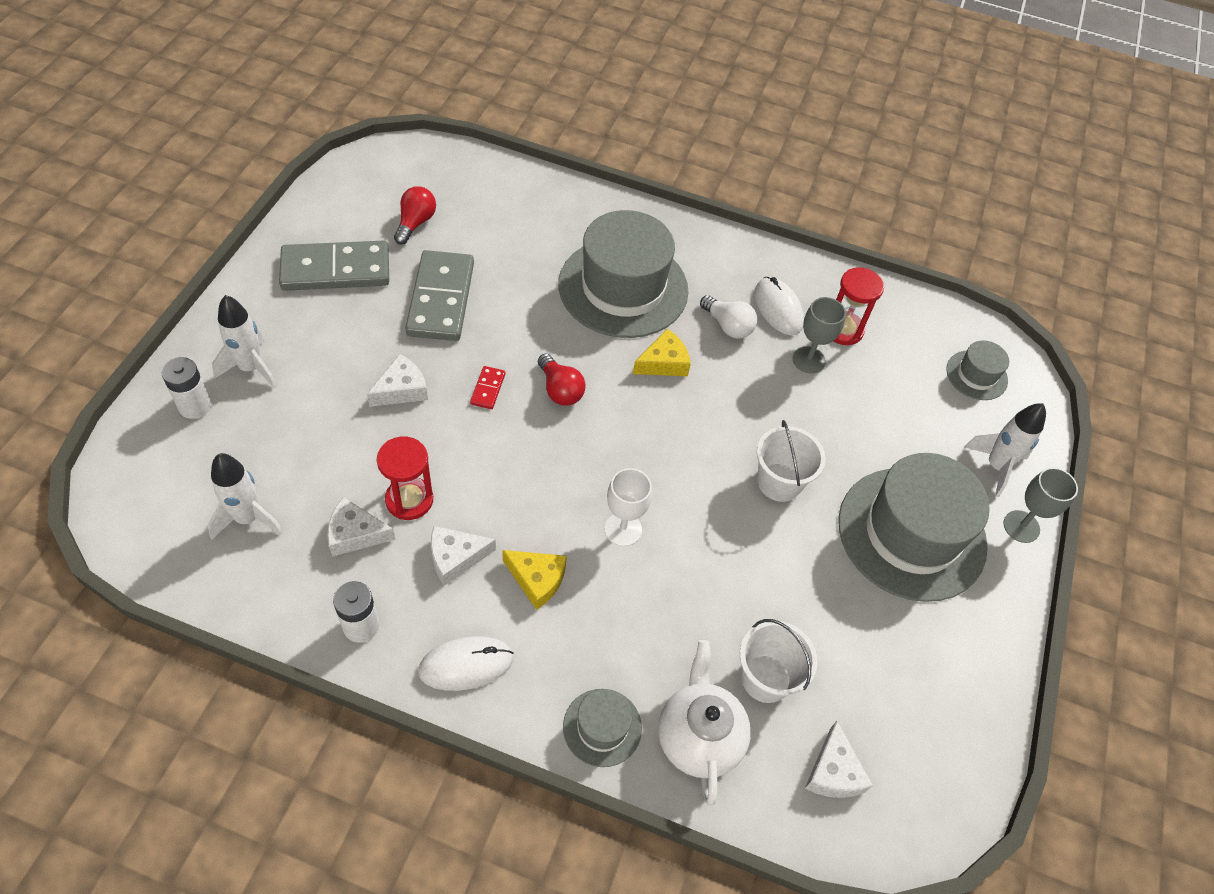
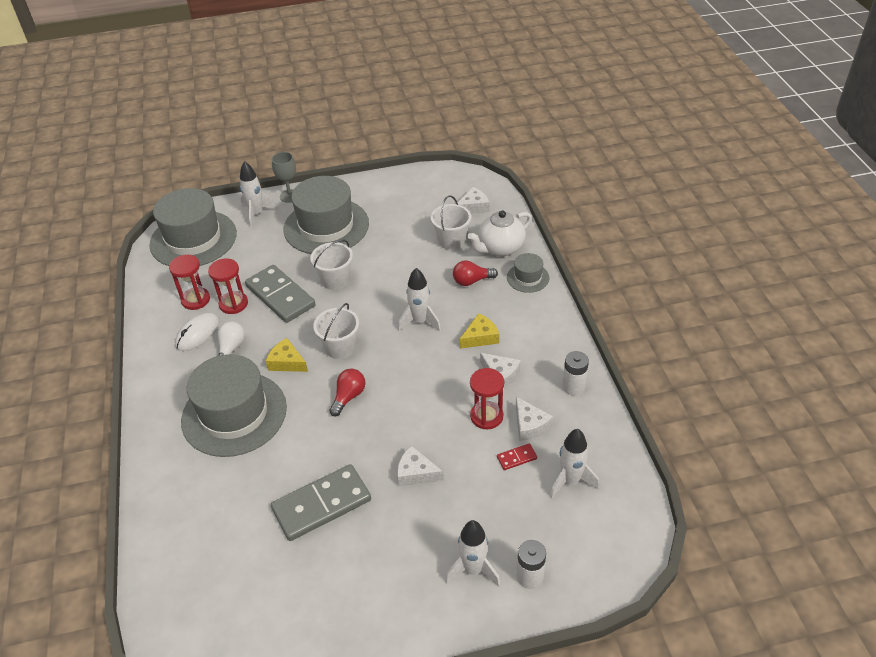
camera: 115 degrees left, 10 degrees down
grey domino [279,240,389,291] -> grey domino moved to [245,265,315,323]
red light bulb [394,186,436,245] -> red light bulb moved to [453,260,498,286]
white mouse [418,636,514,691] -> none
red domino [470,366,505,409] -> red domino moved to [497,443,537,470]
yellow cheese [502,550,567,610] -> yellow cheese turned 60 degrees clockwise [460,313,499,349]
white goblet [604,468,652,546] -> white rocket [398,268,441,332]
grey goblet [792,297,846,374] -> red hourglass [208,258,248,314]
grey hat [946,340,1009,400] -> grey hat [149,188,237,266], size x2.17
none -> white bucket [313,303,359,359]

